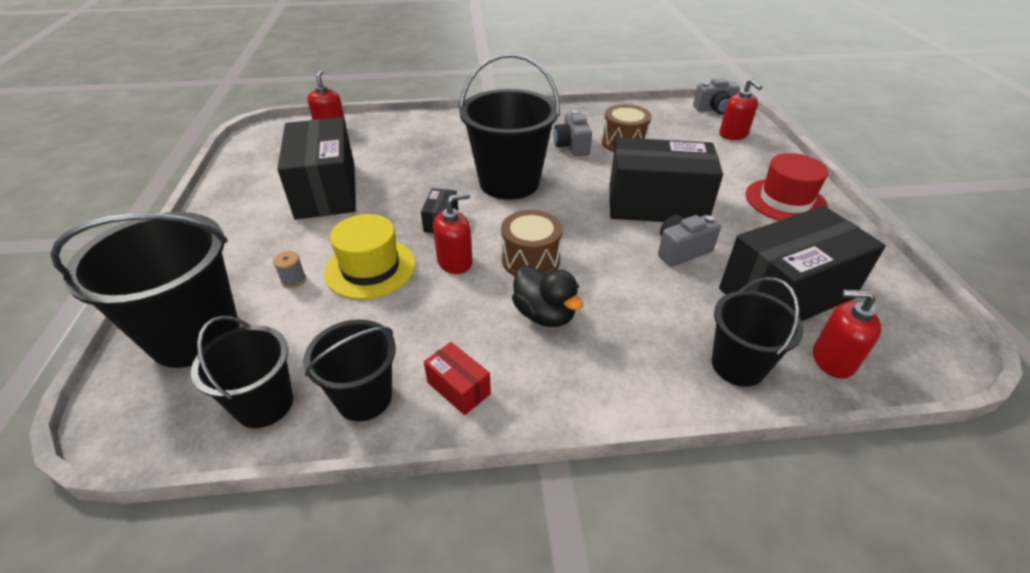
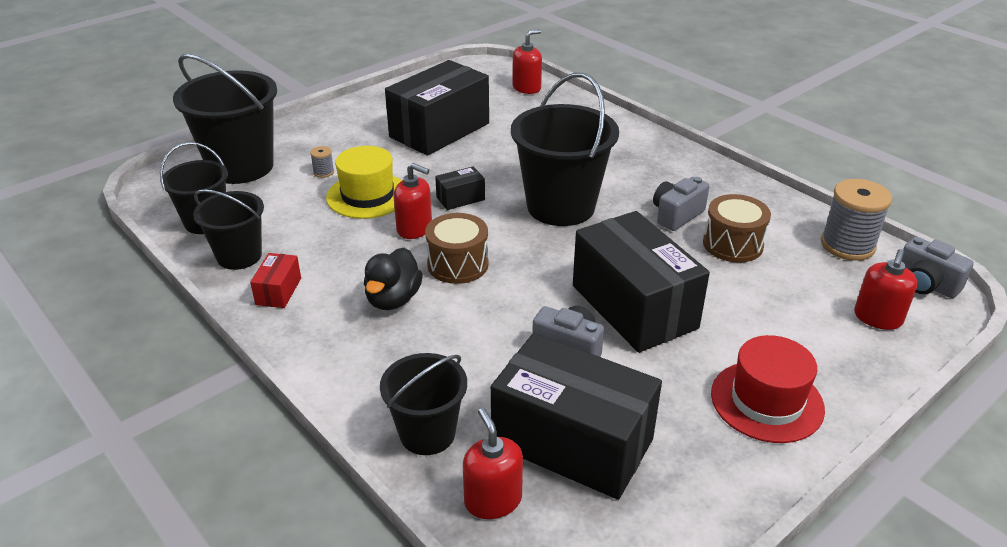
camera: 55 degrees right, 5 degrees down
none -> grey spool [821,179,892,261]

